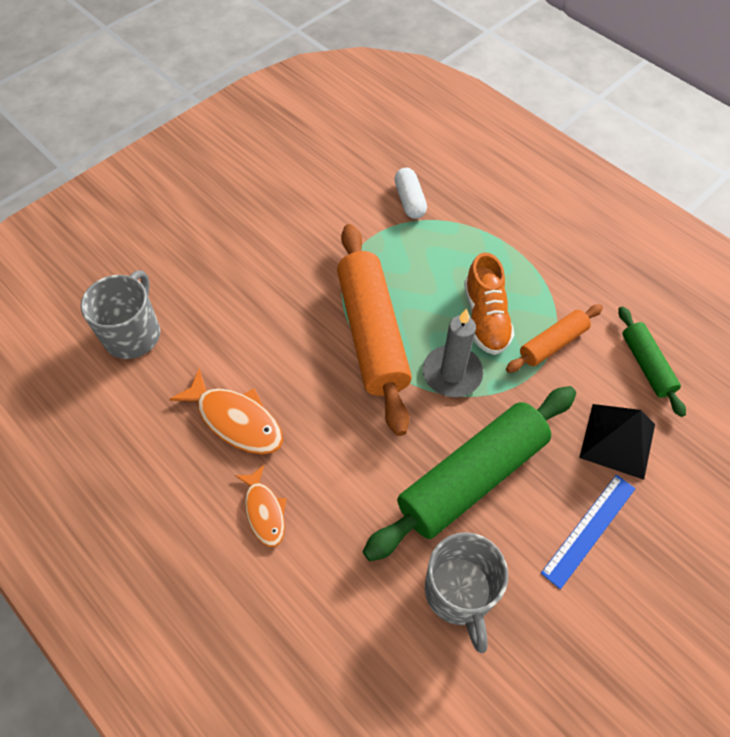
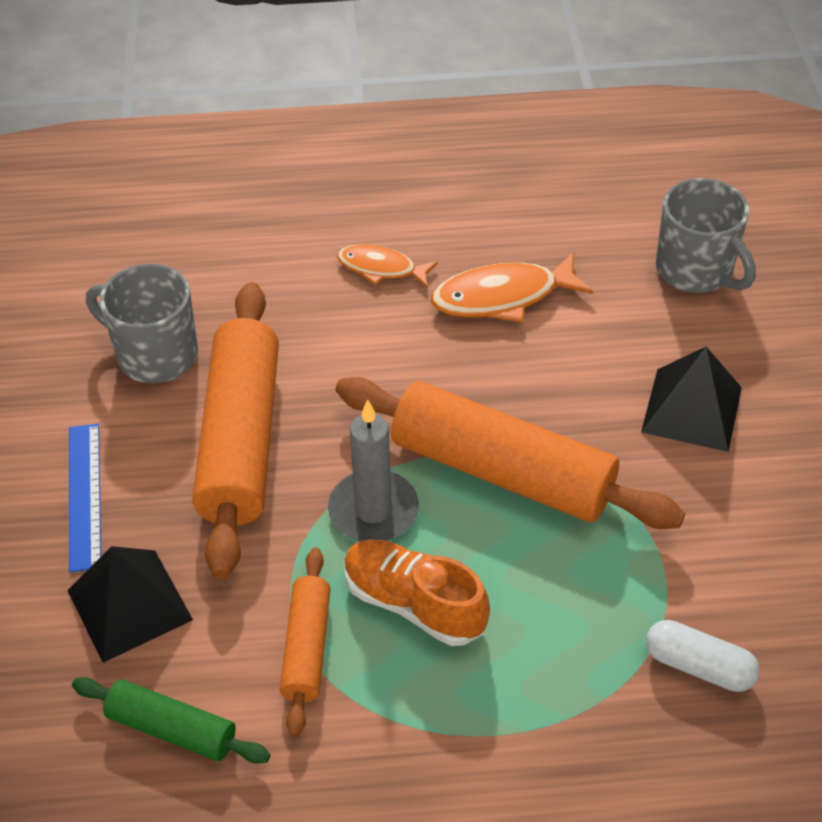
camera: 130 degrees right, 10 degrees down
green rolling pin [363,386,576,561] -> orange rolling pin [192,282,279,579]
none -> black pyramid [641,347,742,452]

